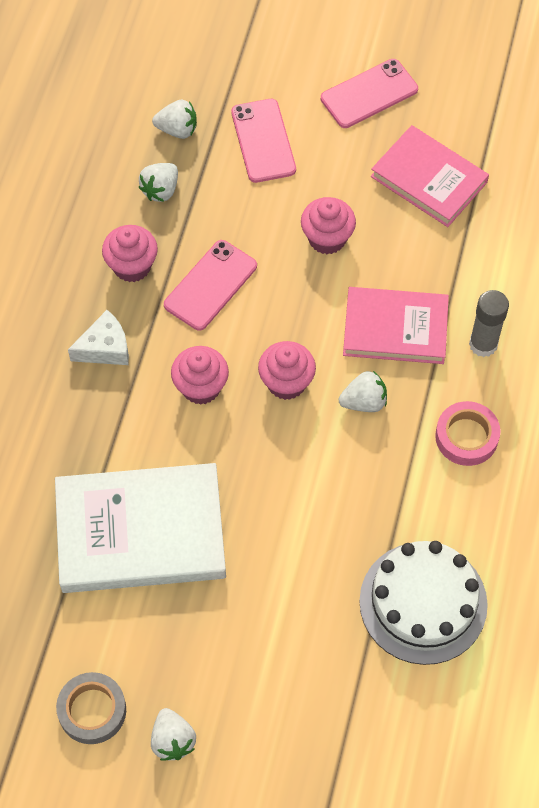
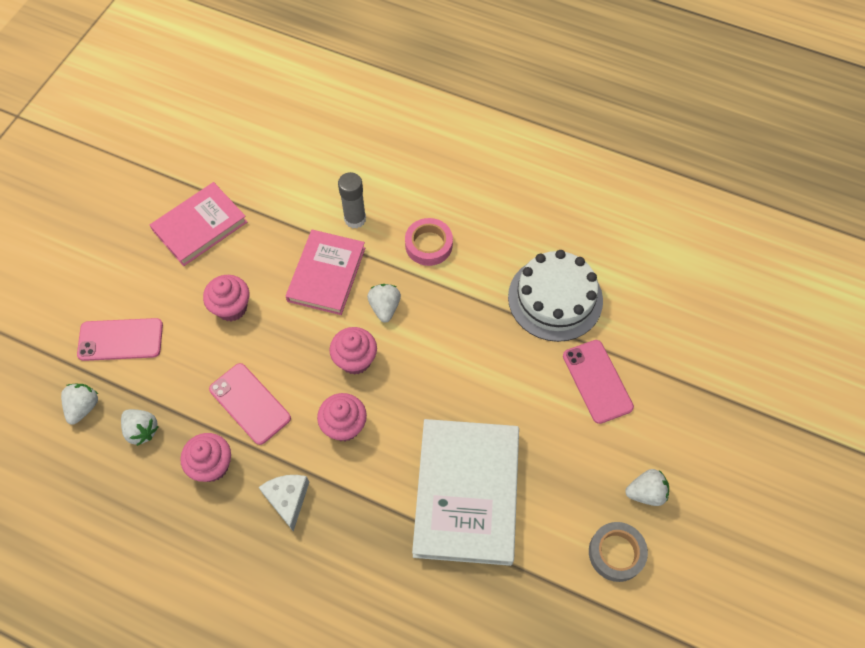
camera: 80 degrees left, 0 degrees up
pink phone [321,59,418,128] -> pink phone moved to [563,340,634,424]

